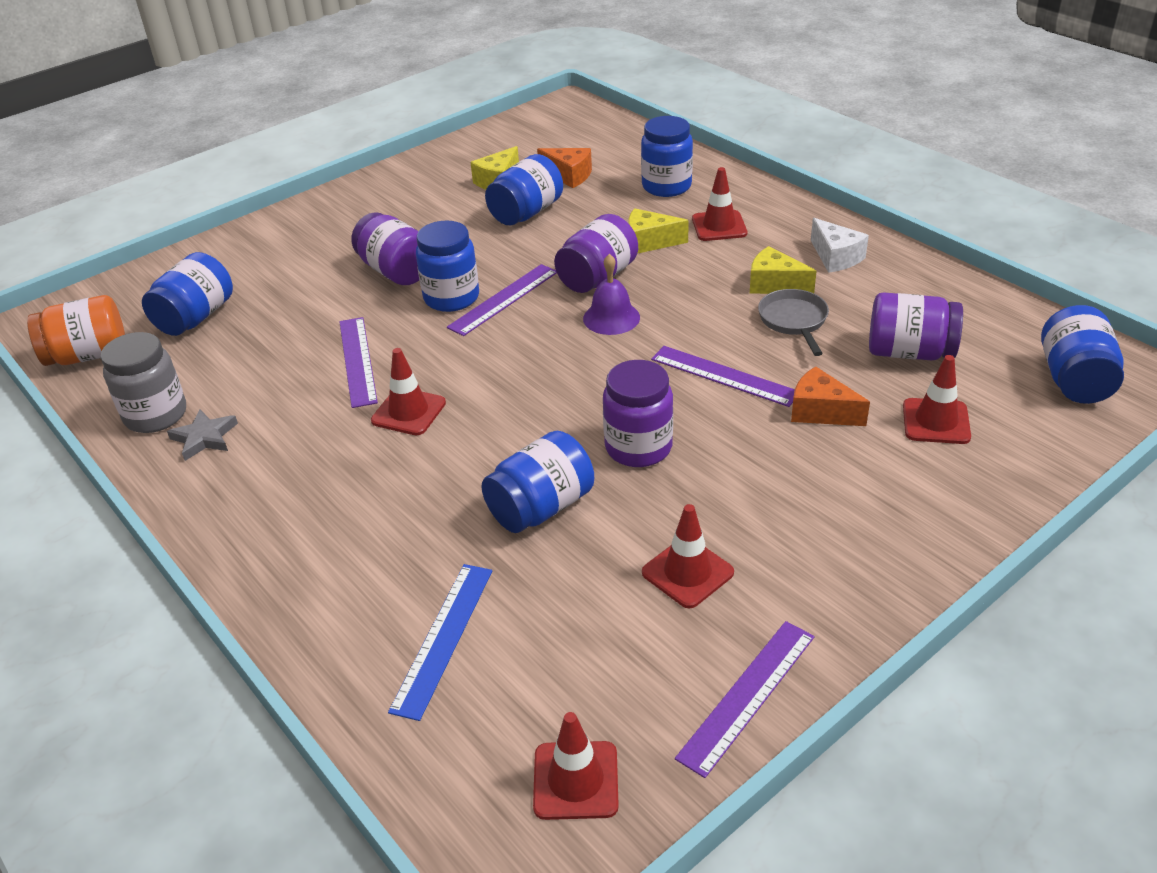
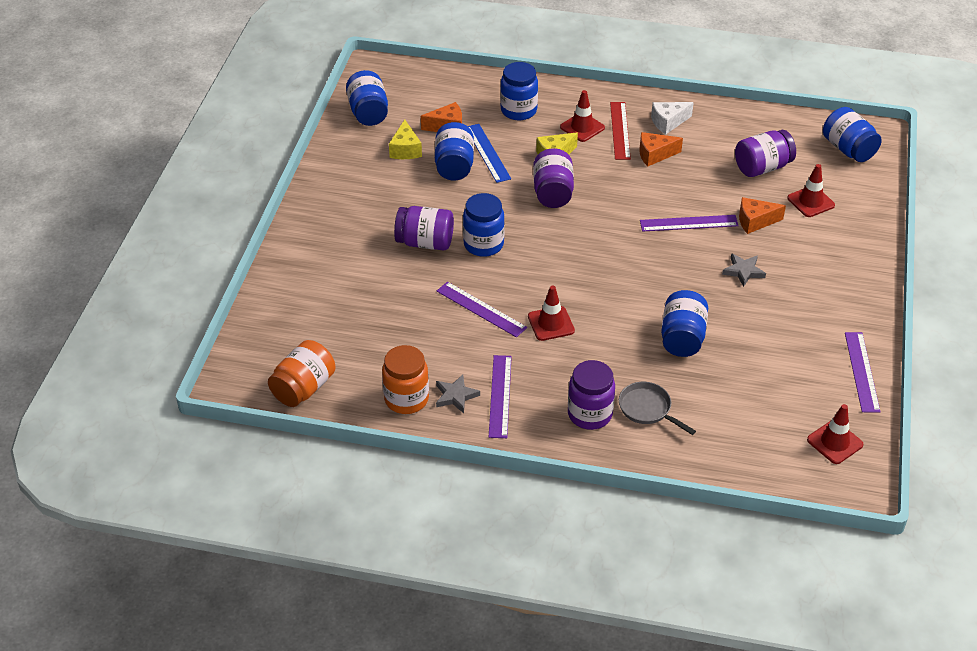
camera: 40 degrees left, 5 degrees up
grey jar [101,332,186,433] -> orange jar [382,345,429,414]
blue jar [142,252,233,336] -> blue jar moved to [346,70,388,126]
blue ruler [388,564,492,721] -> blue ruler moved to [468,124,511,183]
purple ruler [447,264,557,336] -> purple ruler moved to [489,355,512,438]
purple bell [583,254,640,335] -> none
purple jar [603,360,673,467] -> purple jar moved to [568,360,615,430]
red traffic cone [642,504,734,608] -> none
yellow cheese [750,246,817,294] -> orange cheese [639,132,683,166]
grey pan [758,289,829,356] -> grey pan moved to [619,382,696,435]
white cheese [811,218,869,273] -> white cheese turned 135 degrees clockwise [651,102,694,134]
none -> red ruler [610,102,631,160]
none -> grey star [722,253,766,287]

